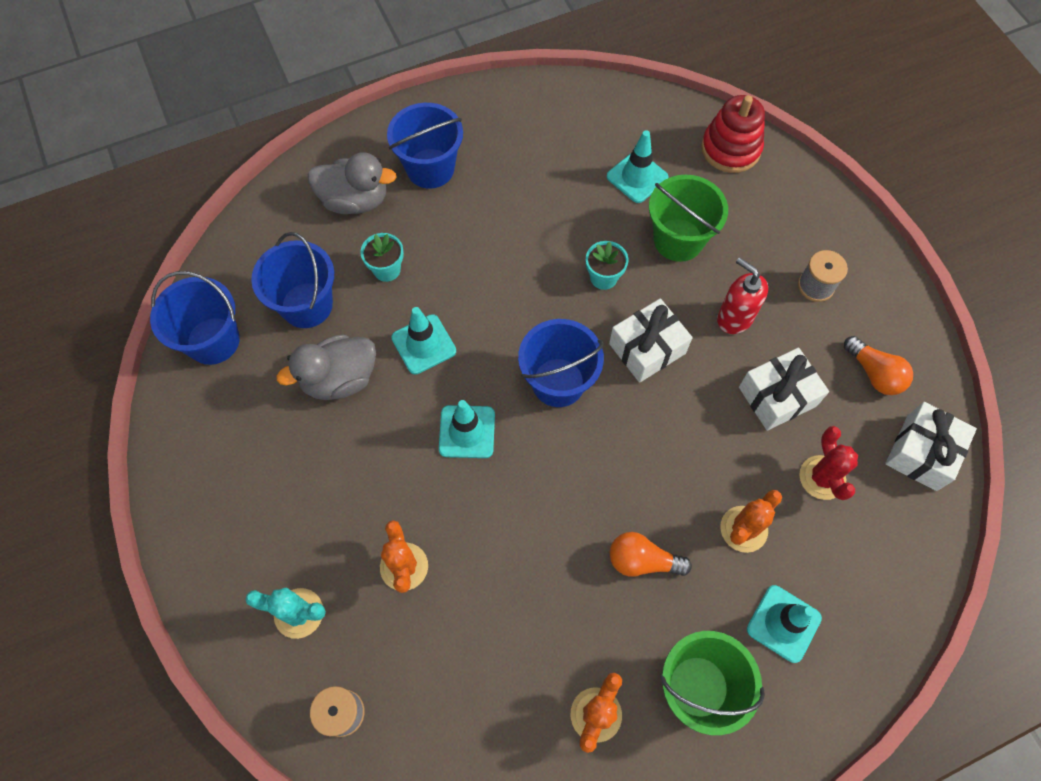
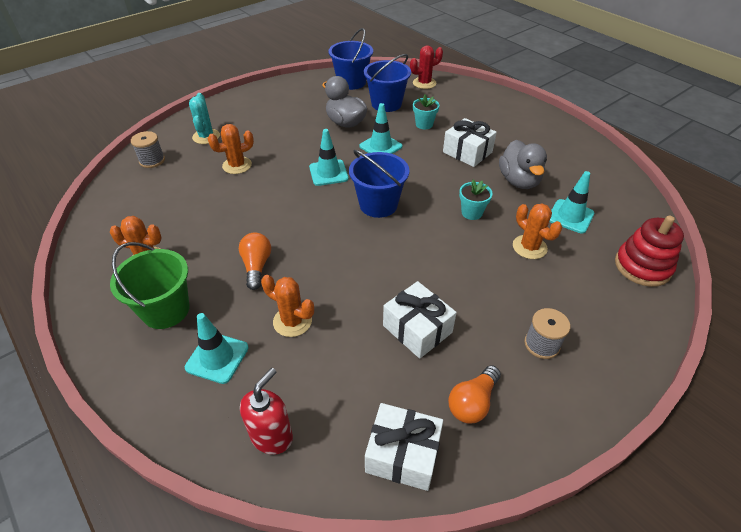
camera: 75 degrees right, 20 degrees down
grey duck [307,152,397,214] -> grey duck moved to [499,140,547,189]
blue bucket [387,103,463,189] -> none
white gift [609,298,692,383] -> white gift moved to [443,118,497,167]
green bucket [649,175,728,262] -> orange cactus [513,203,562,259]
red soap dispenser [717,257,768,334] -> red soap dispenser moved to [240,368,293,455]
red cactus [799,426,858,500] -> red cactus moved to [410,45,443,89]

